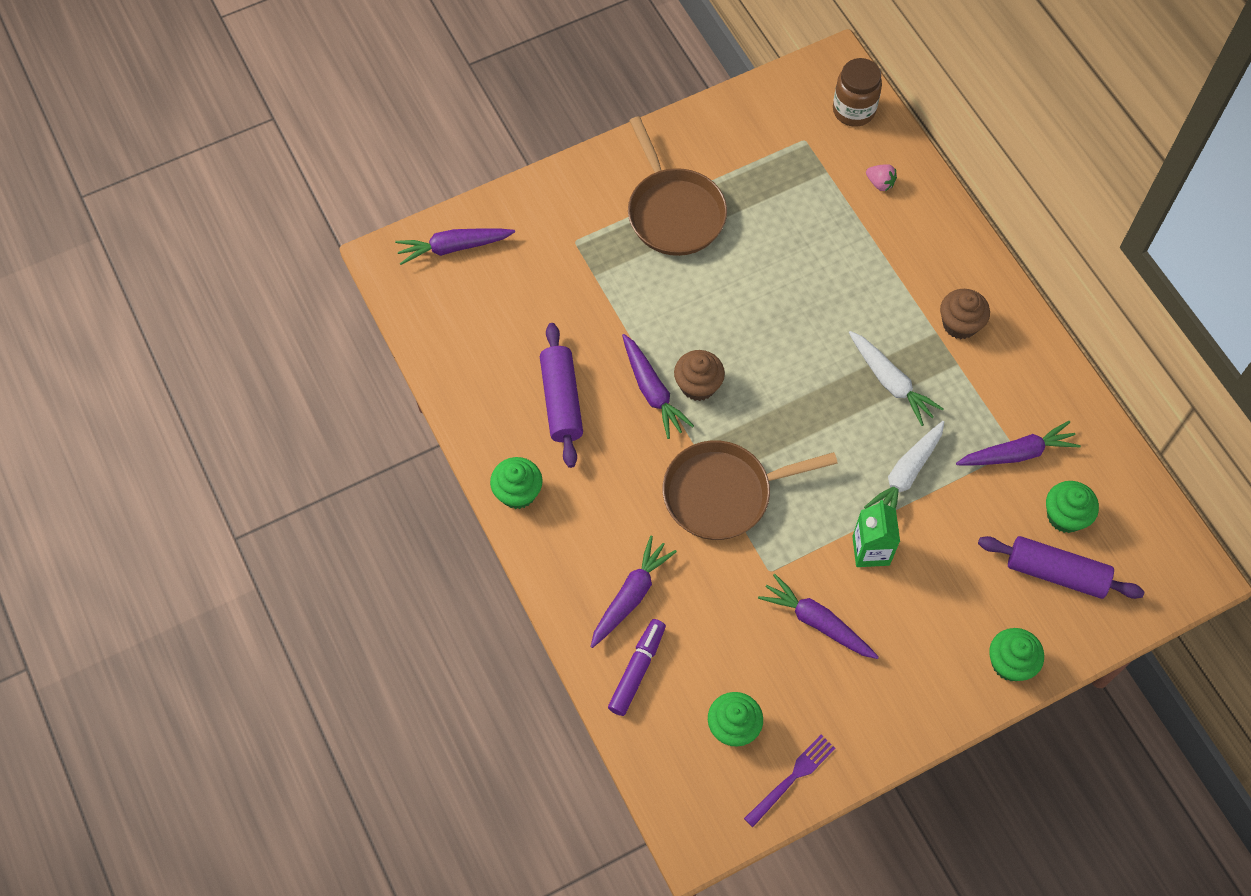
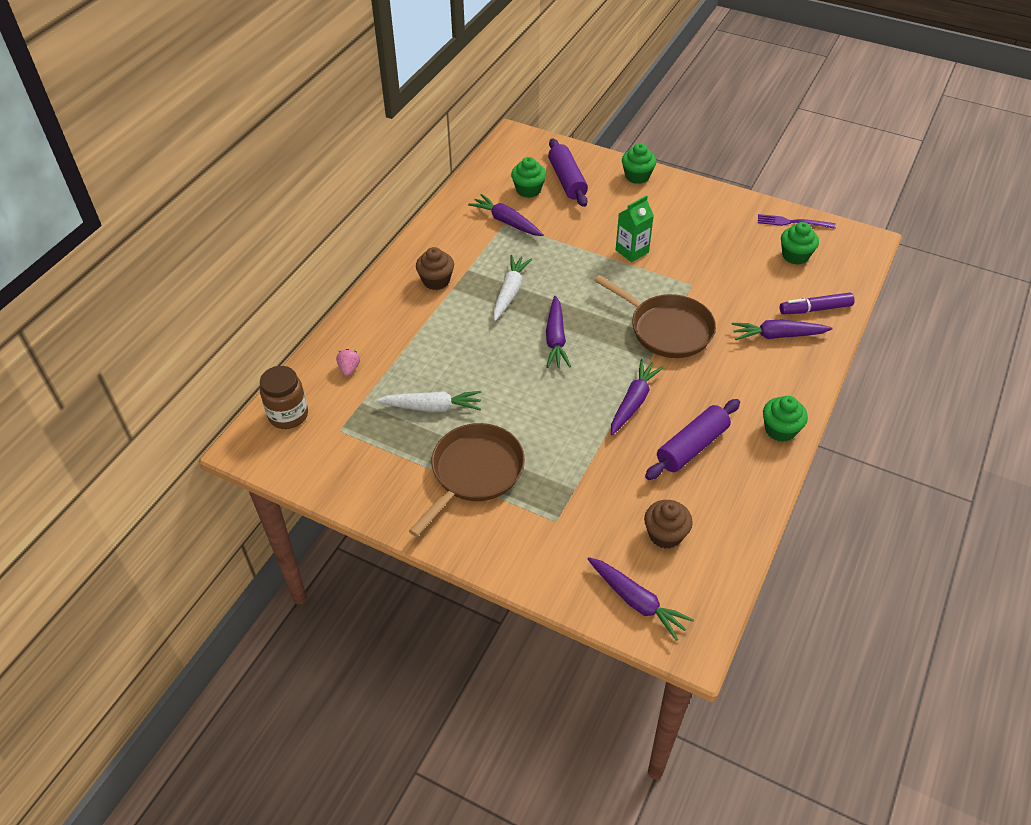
camera: 125 degrees left, 15 degrees down
brown cupcake [674,350,725,401] -> brown cupcake moved to [644,500,693,549]
purple carrot [758,574,879,659] -> purple carrot moved to [546,296,571,368]
white carrot [864,421,944,509] -> white carrot moved to [376,391,481,412]

